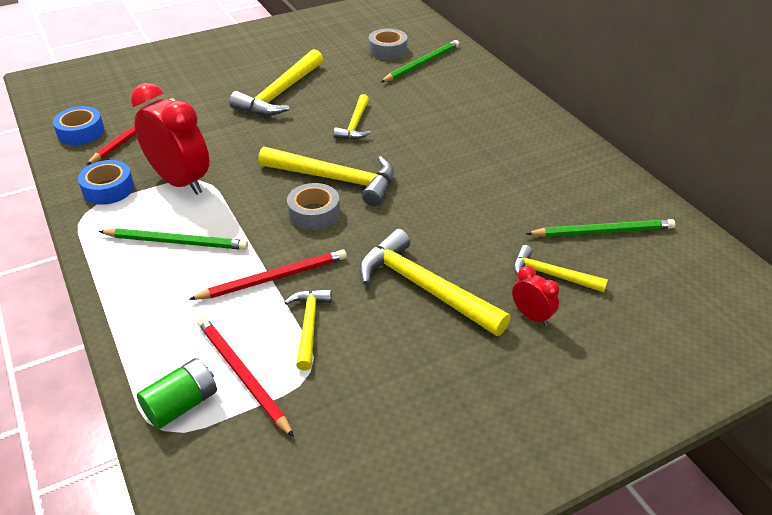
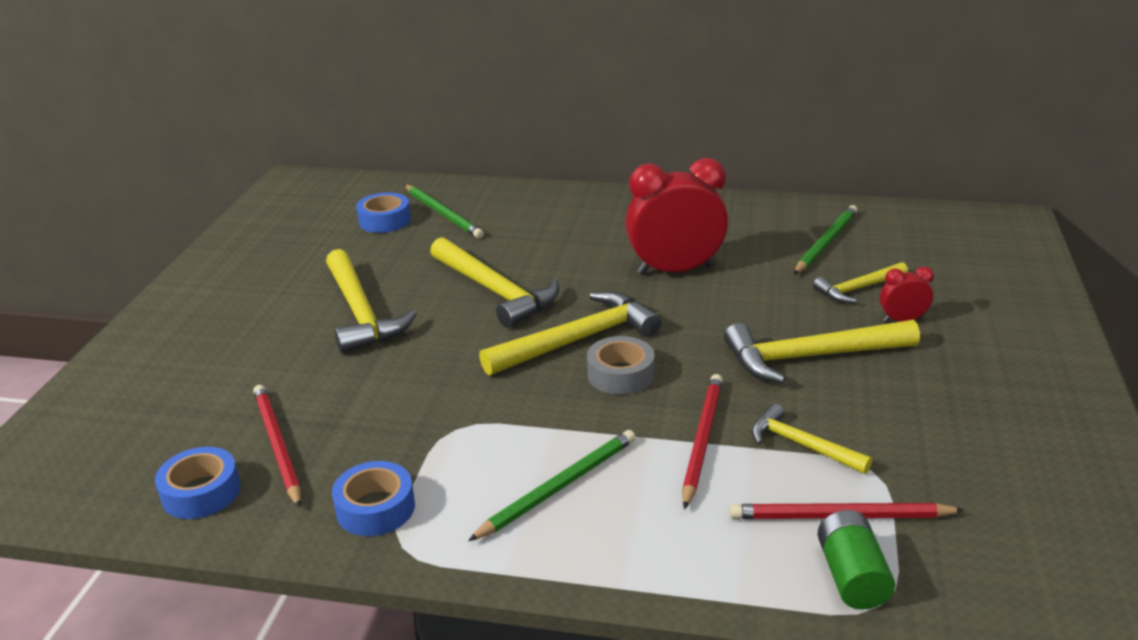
camera: 50 degrees left, 10 degrees down
red clock [131,83,209,195] -> red clock moved to [625,158,728,275]
yellow hammer [334,94,371,140] -> yellow hammer [430,237,559,328], size x1.73
grey tape [369,29,407,60] -> blue tape [356,192,411,233]
green pencil [381,40,459,82] -> green pencil turned 150 degrees clockwise [405,185,484,238]

